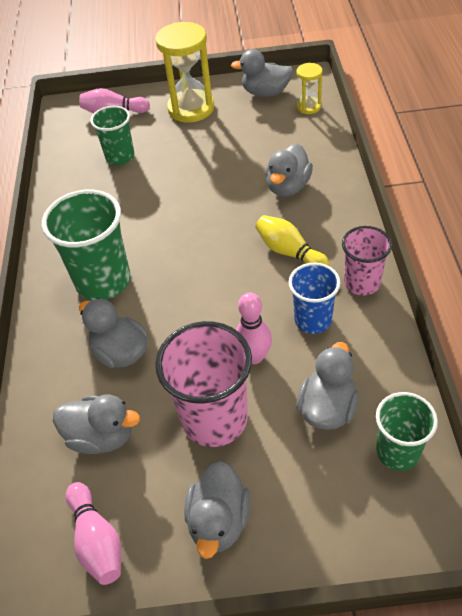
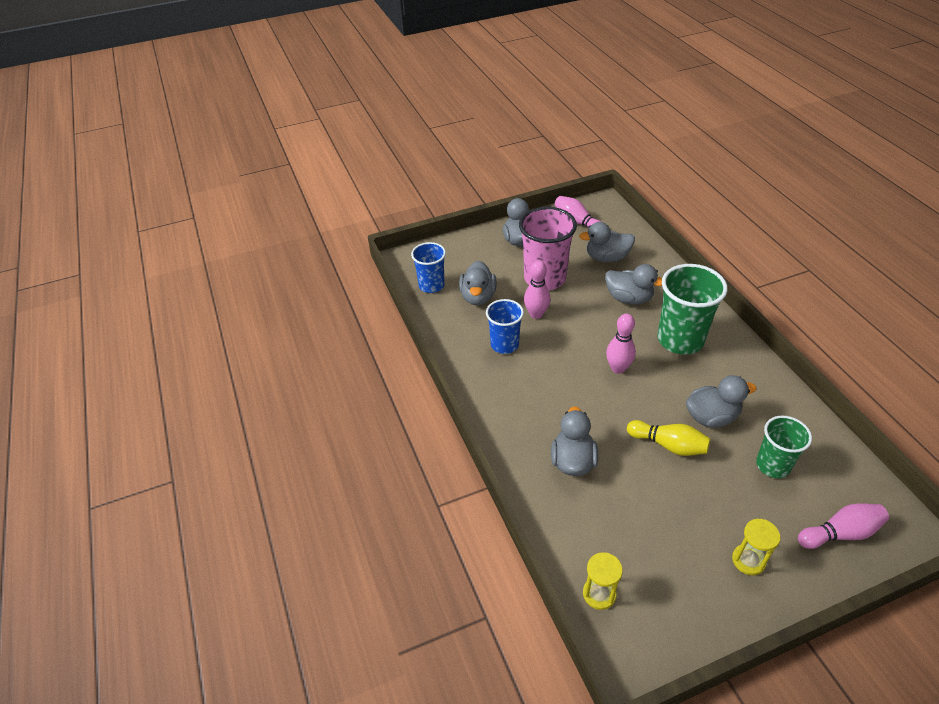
camera: 160 degrees right, 5 degrees down
yellow hourglass [155,22,214,122] -> yellow hourglass [732,519,780,575], size x0.52
grey duck [231,49,293,97] -> grey duck moved to [686,375,757,428]
yellow bowling pin [255,215,330,266] -> yellow bowling pin moved to [627,420,710,456]
pink cup [342,226,392,296] -> none
green cup [376,392,438,471] -> blue cup [411,242,446,293]
none -> pink bowling pin [606,314,636,374]

